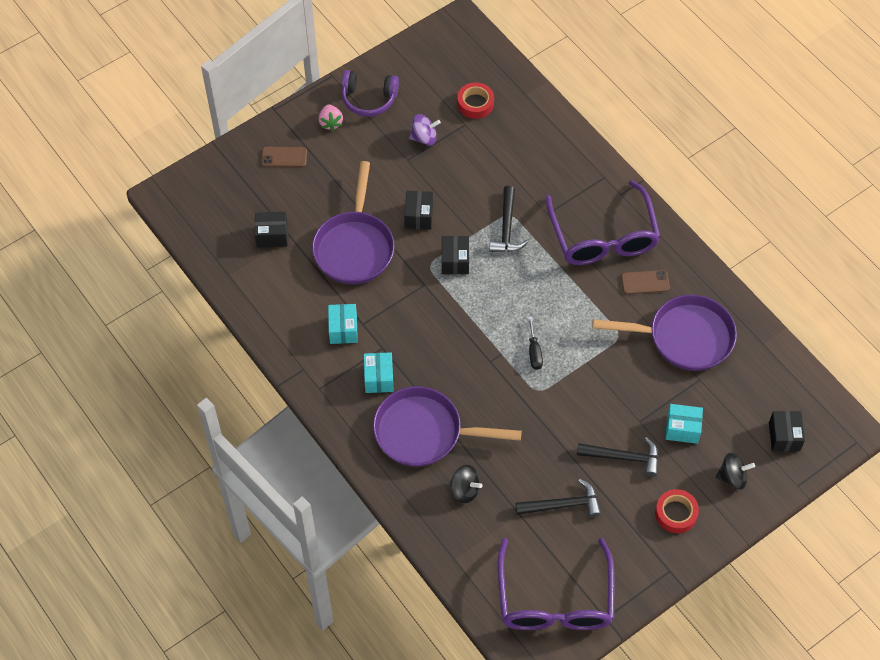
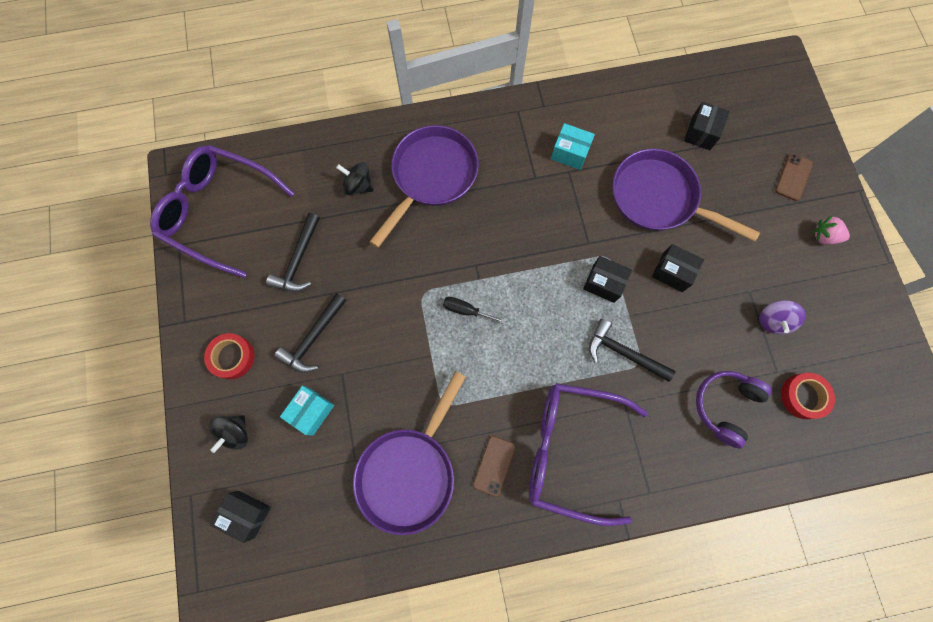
camera: 115 degrees right, 15 degrees up
purple headphones [341,70,399,116] -> purple headphones moved to [696,371,772,449]
turquoise box [364,352,394,393] -> none
black spinning top [450,465,483,503] -> black spinning top turned 60 degrees clockwise [336,162,374,195]

